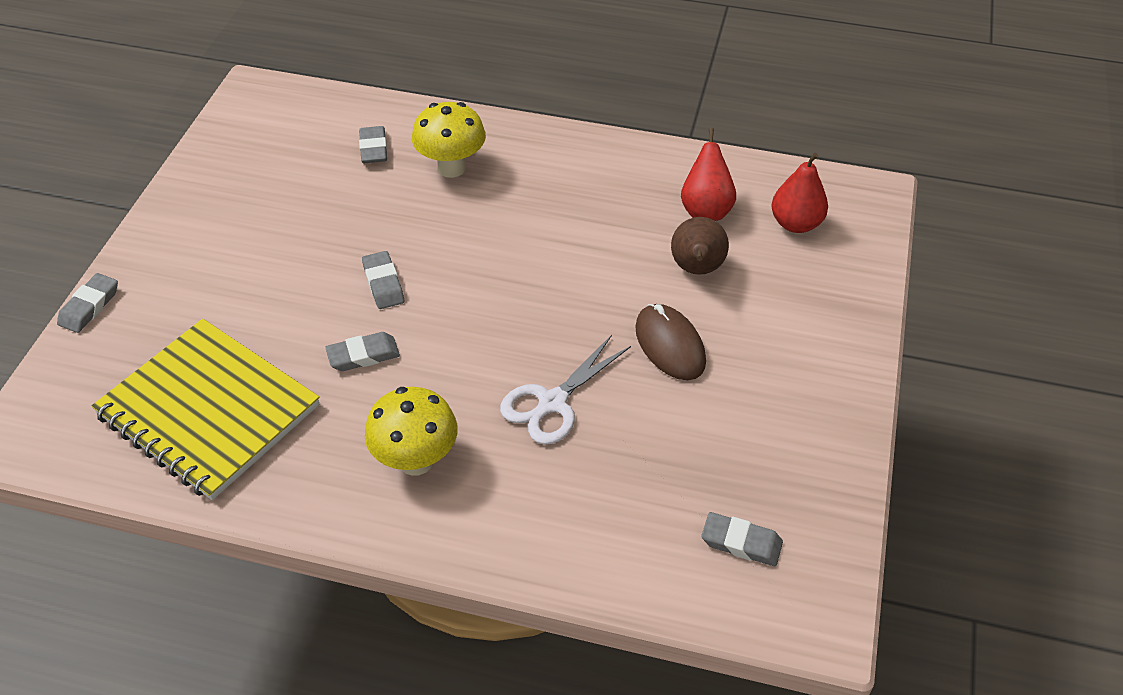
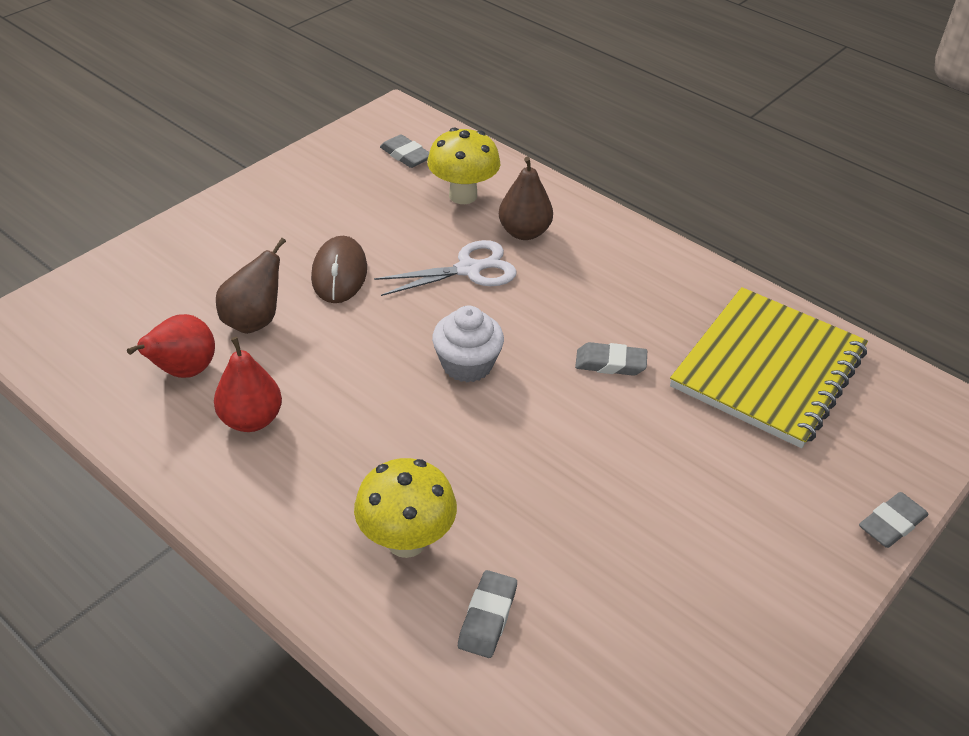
camera: 155 degrees left, 5 degrees down
yellow notebook [91,319,319,500] -> yellow notebook turned 60 degrees clockwise [670,287,868,448]
grey eraser [362,251,404,309] -> none
yellow mushroom [365,387,458,476] -> yellow mushroom moved to [427,127,500,204]
red pear [772,153,828,233] -> red pear moved to [214,337,282,432]
none -> white cupcake [432,306,504,383]
none -> brown pear [499,157,553,240]

